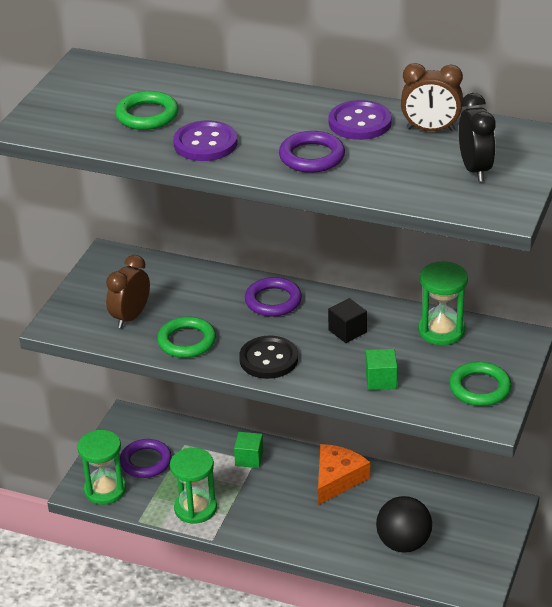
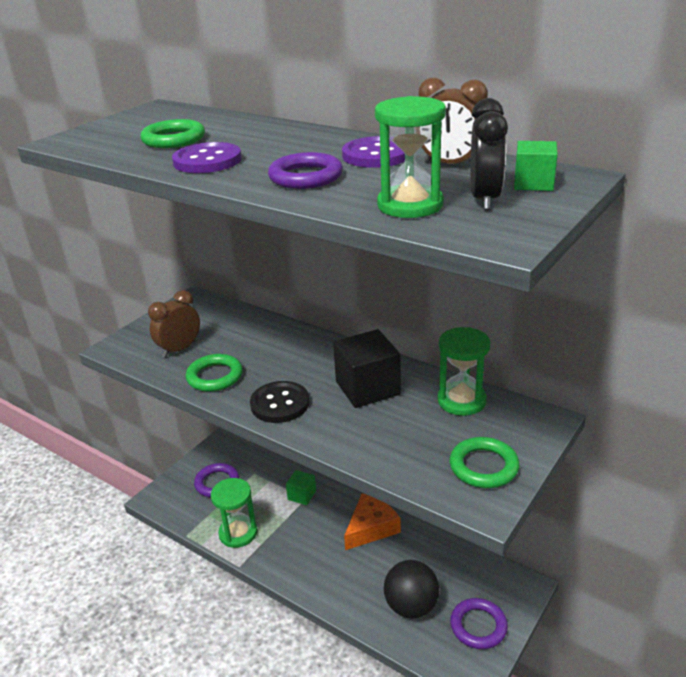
camera: 15 degrees right, 5 degrees down
green hourglass [78,430,126,505] -> green hourglass moved to [375,96,446,218]
purple ring [245,277,302,317] -> purple ring moved to [450,598,508,649]
black cube [328,298,367,343] -> black cube [333,329,401,408], size x1.79
green cube [366,349,397,390] -> green cube moved to [514,141,558,191]

